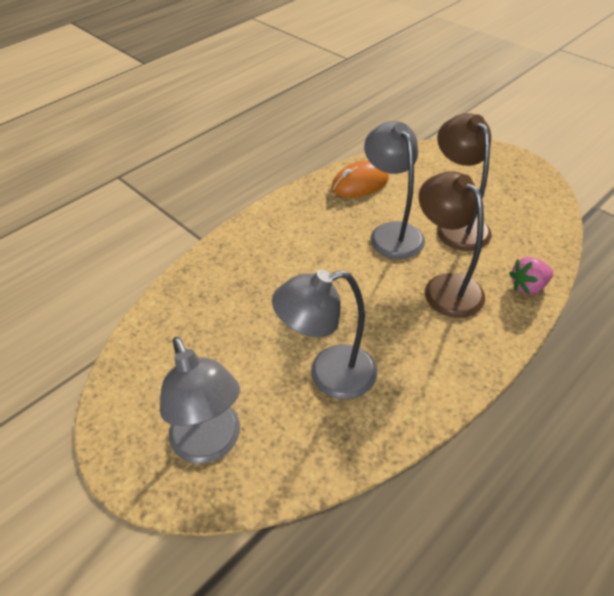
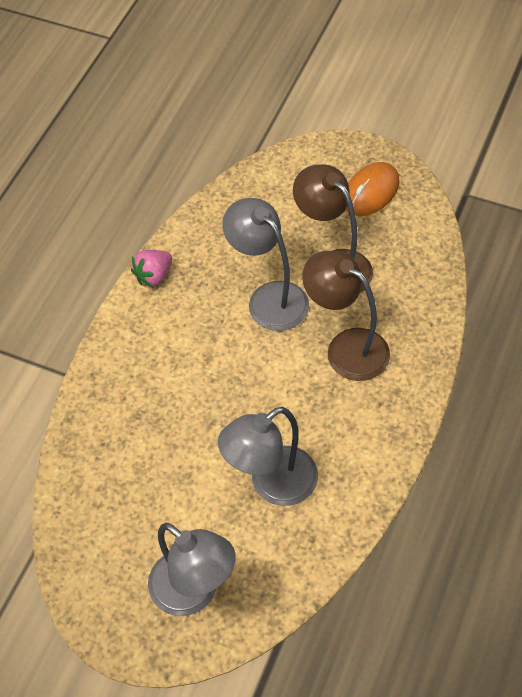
camera: 20 degrees left, 10 degrees up
orange mouse [332,161,389,198] -> orange mouse moved to [346,162,400,216]
pink strawberry [509,257,553,295] -> pink strawberry moved to [131,250,172,287]

